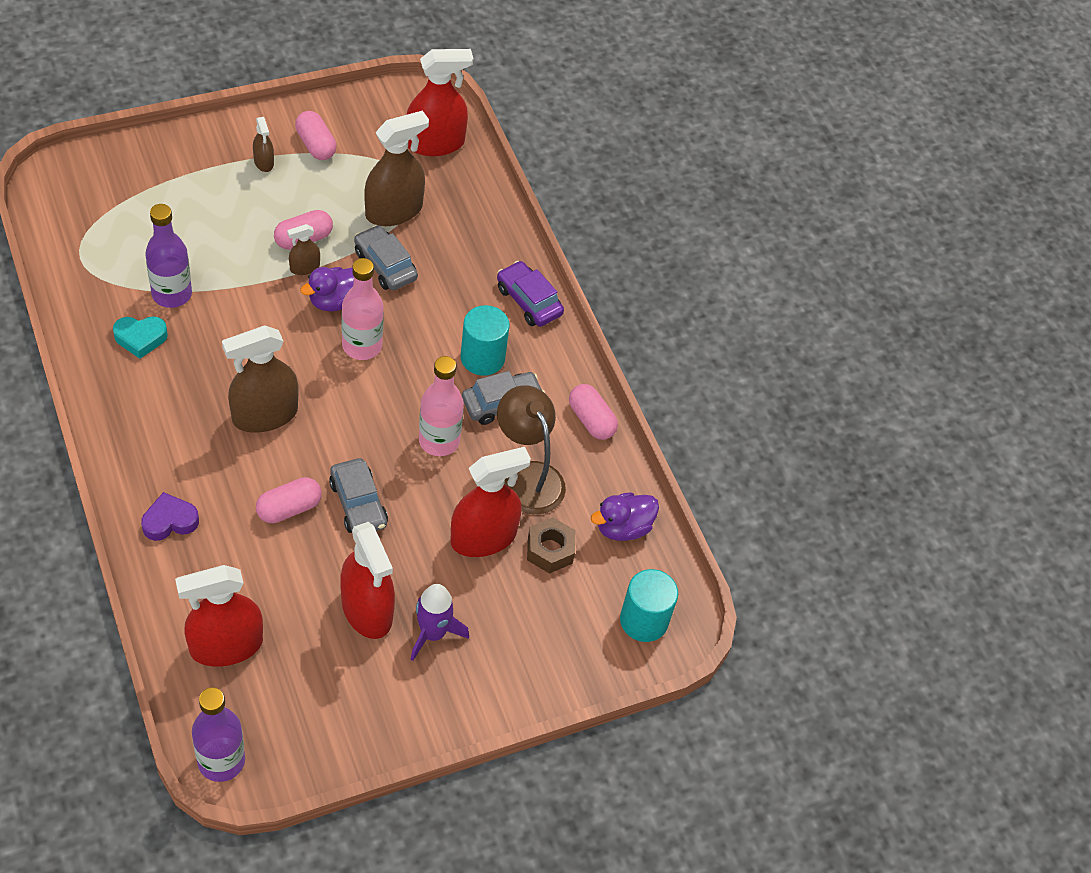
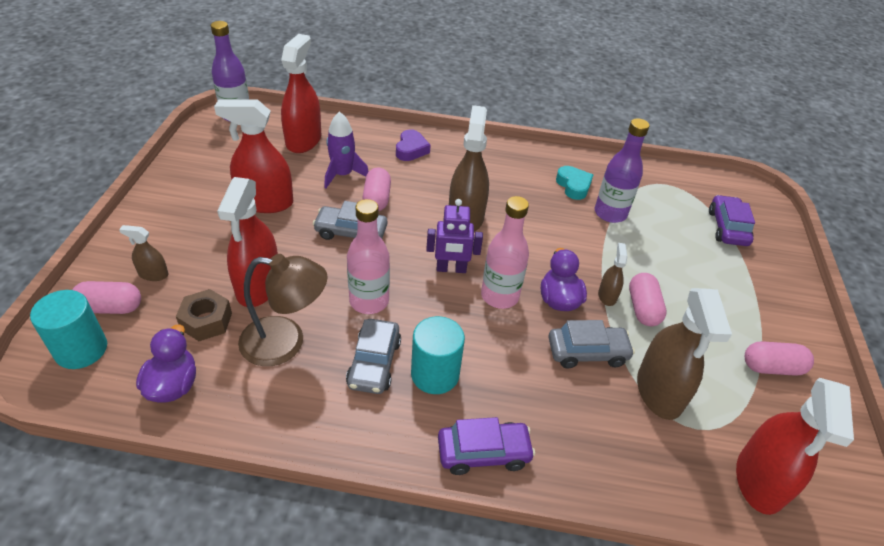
camera: 125 degrees right, 10 degrees down
turquoise heart [113,316,168,359] -> turquoise heart turned 135 degrees clockwise [556,166,593,200]
brown spray bottle [253,117,274,172] -> brown spray bottle moved to [119,225,168,281]
purple rocket [411,584,469,661] -> purple rocket moved to [324,111,369,188]
pink capsule [569,384,618,440] -> pink capsule moved to [72,281,141,314]
none -> purple robot [426,199,483,273]
none -> purple car [709,195,755,246]

